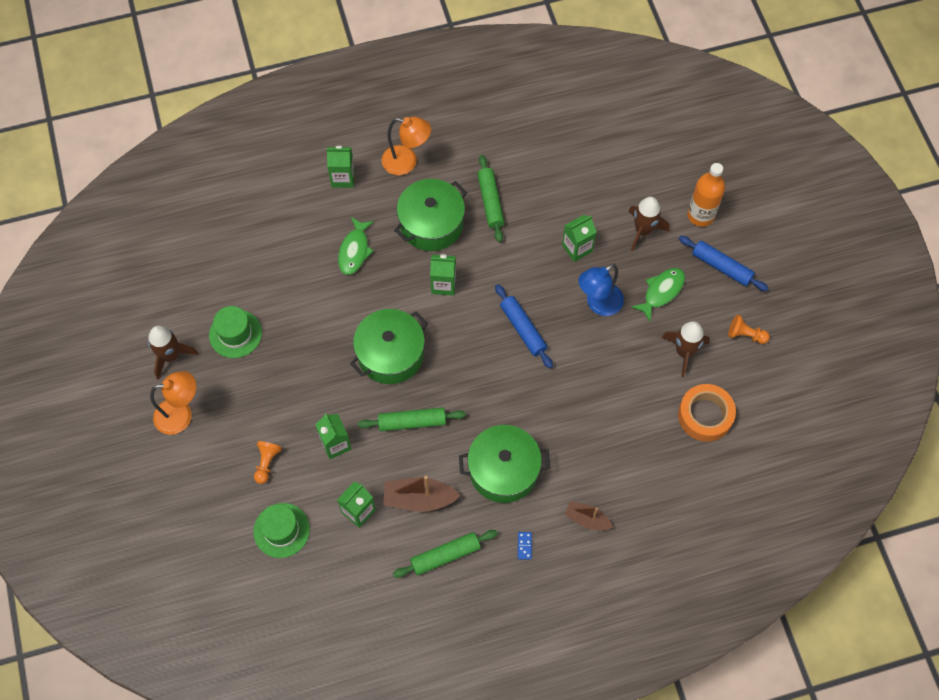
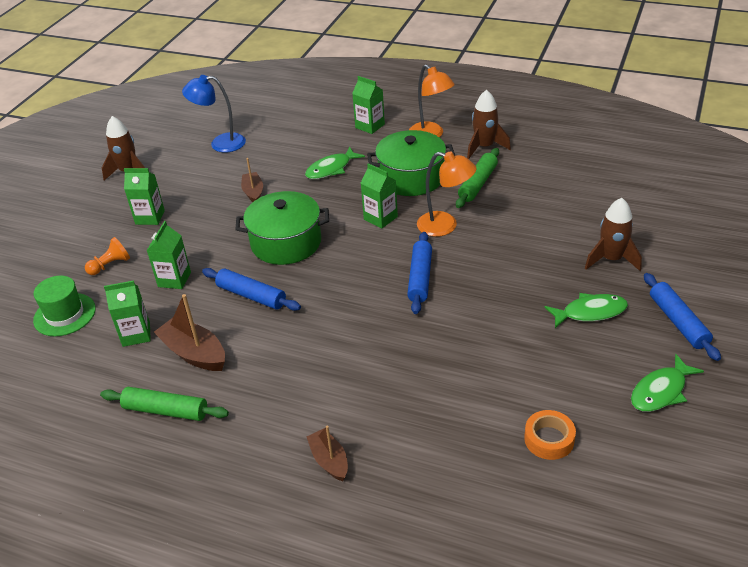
camera: 40 degrees right, 25 degrees down
orange lamp [150,371,196,435] -> orange lamp moved to [417,151,477,237]
green hat [209,306,262,358] -> none
green rolling pin [358,407,466,431] -> blue rolling pin [202,268,301,311]
green pot [459,425,550,503] -> none
blue domino [518,532,532,560] -> none
green carton [562,215,596,262] -> green carton moved to [124,168,165,225]
blue lamp [578,263,624,316] -> blue lamp moved to [182,75,246,153]
brown rocket [661,321,710,377] -> brown rocket moved to [467,90,511,159]
orange tape [678,384,736,442] -> orange tape [524,410,576,460], size x0.66
orange bottle [687,163,725,227] -> none
orange pawn [728,314,770,344] -> green fish [631,354,704,412]
none -> brown boat [241,158,263,202]

